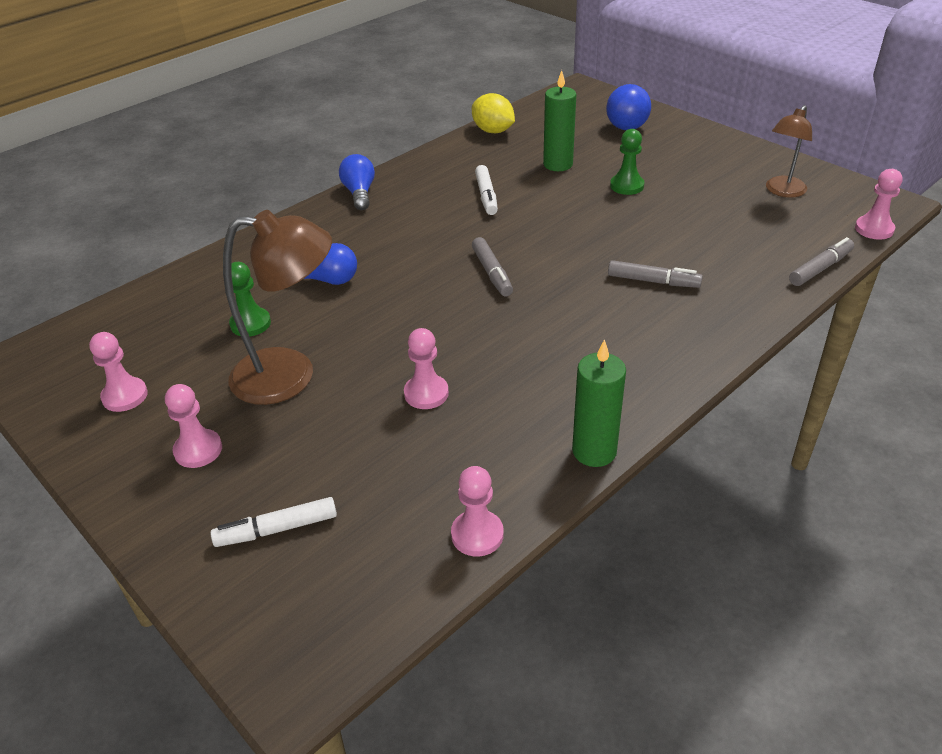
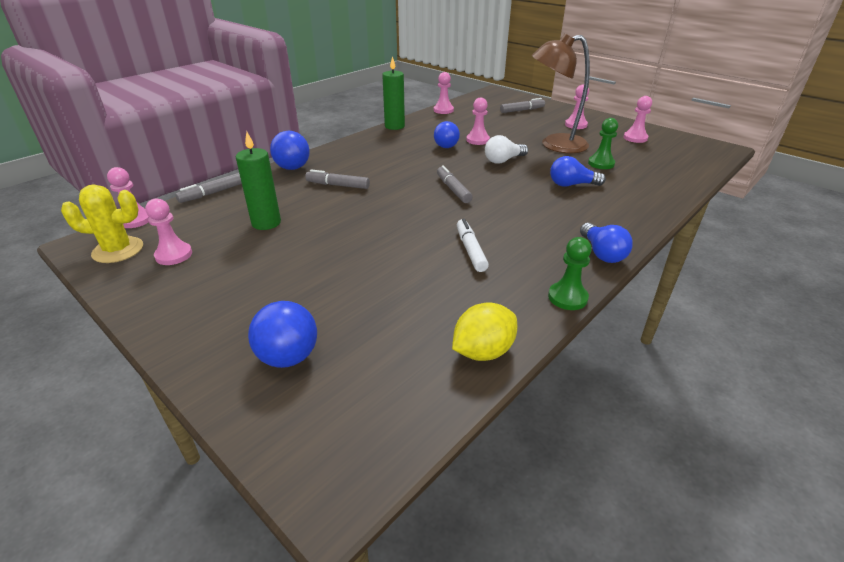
camera: 175 degrees right, 5 degrees down
white marker [211,497,337,547] -> grey marker [500,98,545,113]
yellow lemon [472,93,515,133] -> yellow lemon turned 75 degrees counterclockwise [452,302,517,361]
green candle [543,70,576,171] -> green candle moved to [236,132,281,230]
green pawn [610,129,645,195] -> green pawn moved to [548,237,592,310]
brown lamp [766,105,812,198] -> pink pawn [145,198,192,265]
none -> yellow cactus [61,184,143,263]
none -> blue ball [270,131,310,170]
none -> blue light bulb [434,121,460,148]
none -> white light bulb [485,135,528,164]

